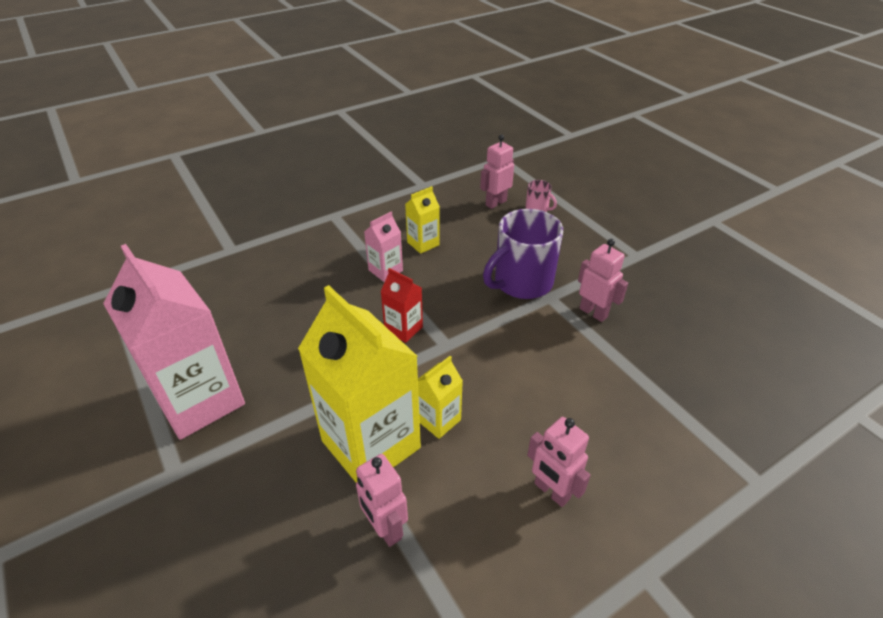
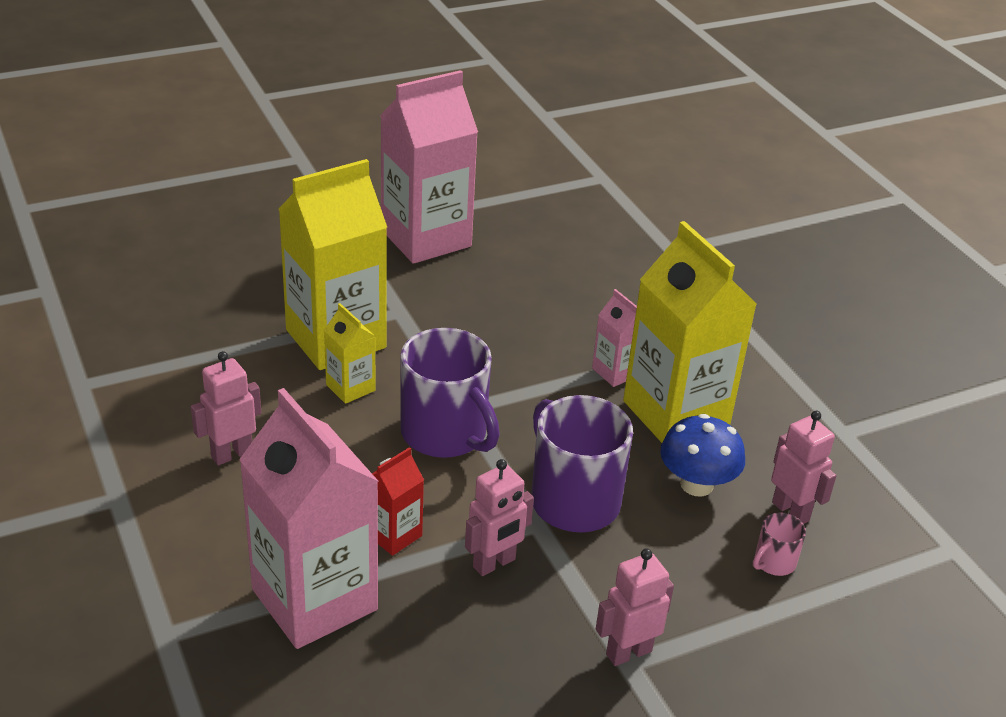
camera: 95 degrees right, 5 degrees down
pink robot [356,454,408,547] -> pink robot moved to [596,548,674,666]
red carton [380,268,423,343] -> red carton moved to [372,447,424,556]
yellow carton [405,186,440,254] -> yellow carton [623,221,757,443], size x2.17
none -> pink carton [239,388,379,649]
none -> purple mug [400,328,500,458]
none -> blue mushroom [660,414,745,496]

